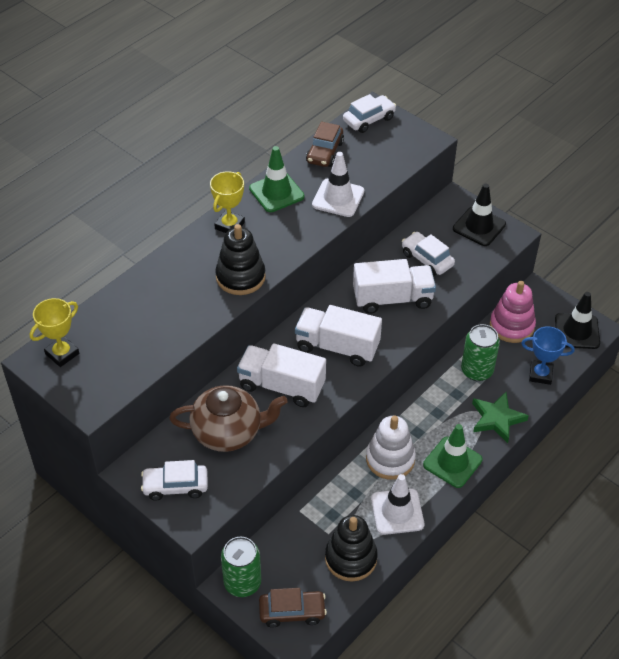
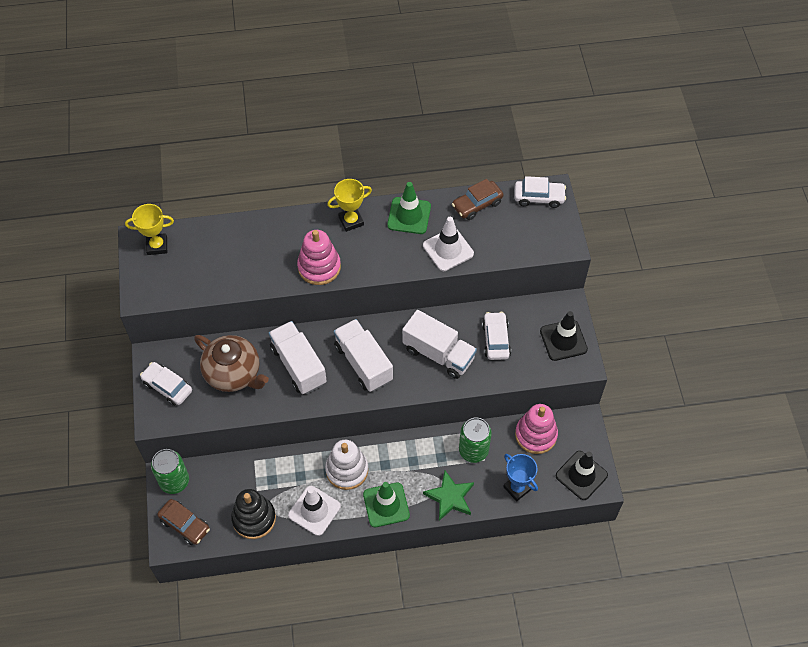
camera: 40 degrees right, 10 degrees up
black stacking toy [215,224,266,295] -> pink stacking toy [297,230,341,285]

